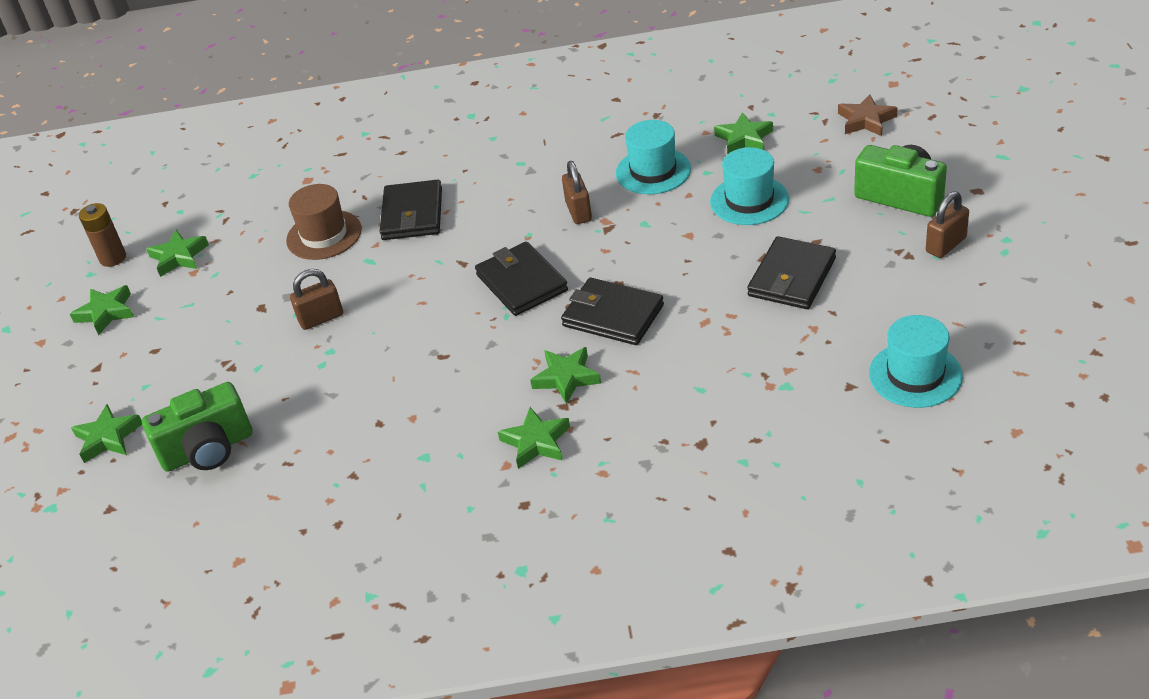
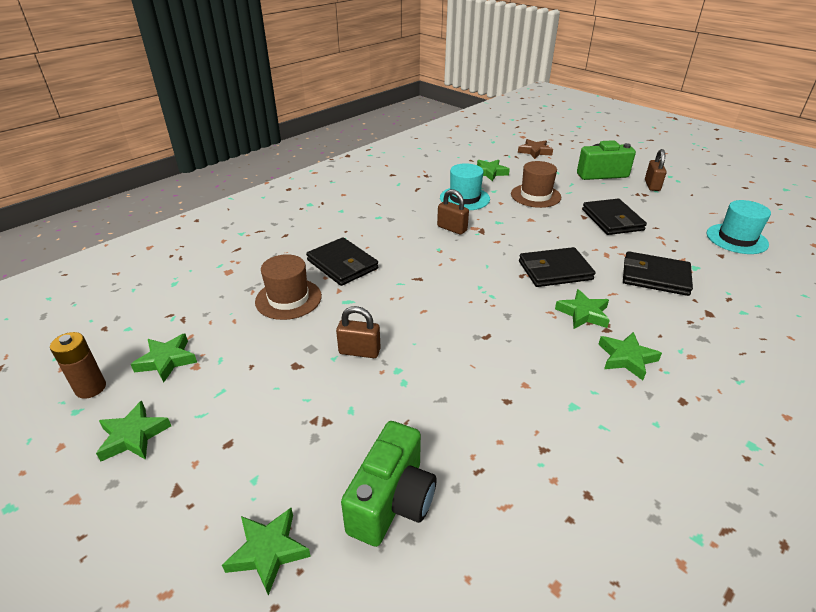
camera: 45 degrees left, 5 degrees down
brown padlock [290,269,343,330] -> brown padlock turned 75 degrees clockwise [336,306,381,358]
black wallet [475,241,568,316] -> black wallet moved to [623,251,693,296]
turquoise hat [710,147,789,225] -> brown hat [511,161,561,208]

